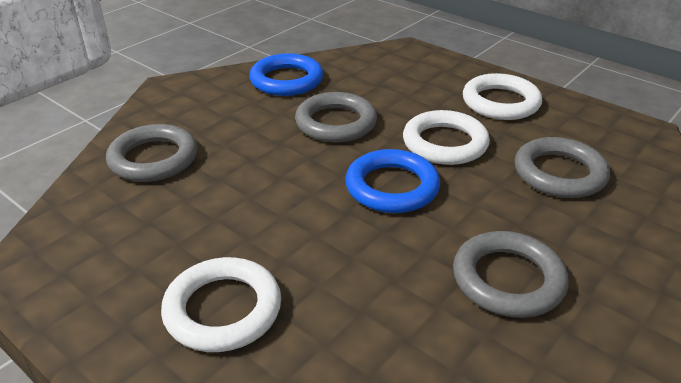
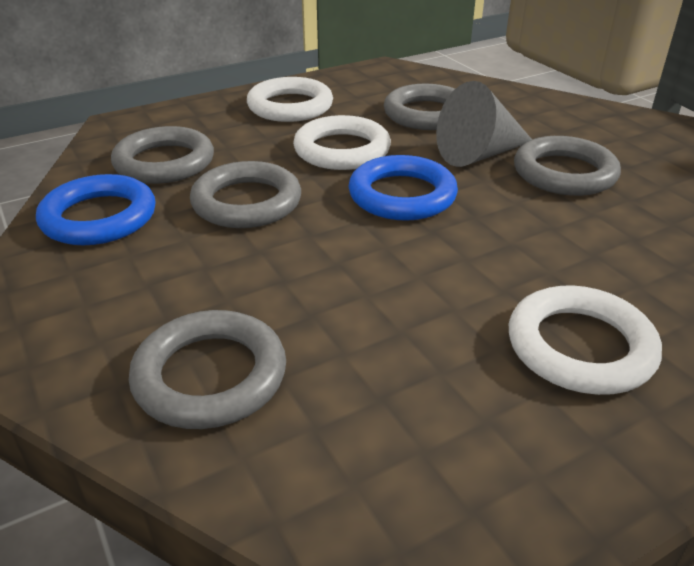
camera: 70 degrees left, 0 degrees up
none -> grey ring [111,126,214,184]
none -> grey cone [436,81,532,167]

